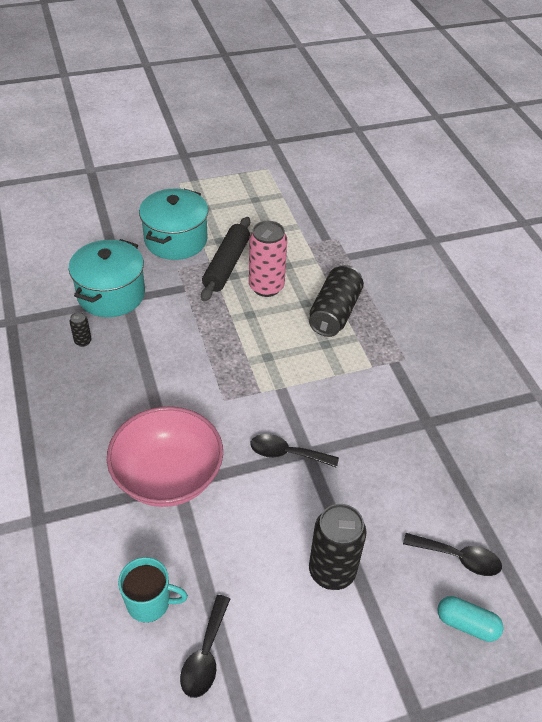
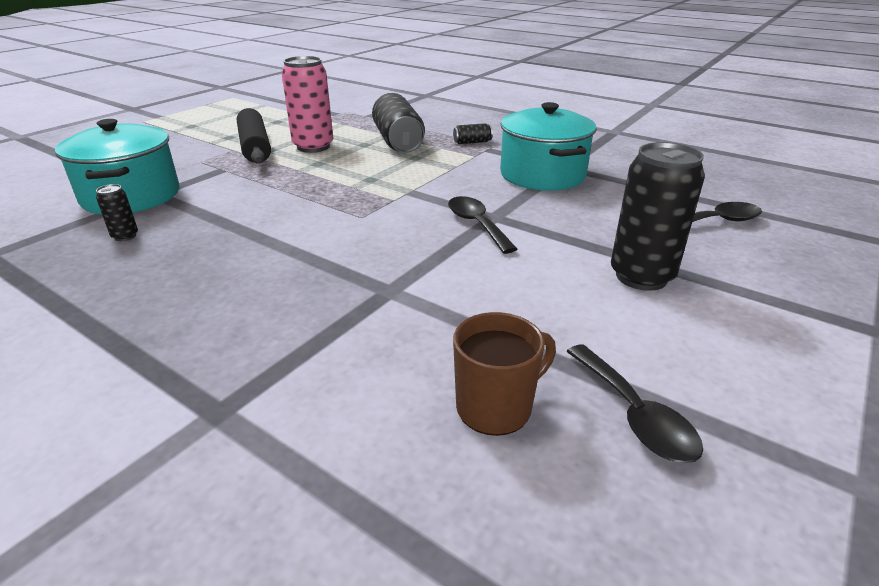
camera: 35 degrees left, 15 degrees down
pink bowl [107,406,223,507] -> none
turquoise mug [118,557,188,622] -> brown mug [453,312,556,436]
turquoise pot [139,188,208,260] -> turquoise pot moved to [500,102,596,191]
black spoon [251,434,339,468] -> black spoon turned 90 degrees clockwise [448,196,517,254]
turquoise capsule [437,596,503,642] -> none
none -> black can [453,123,493,144]

